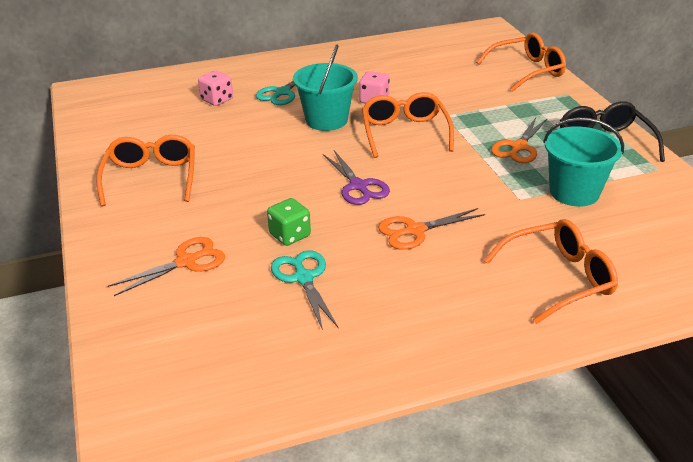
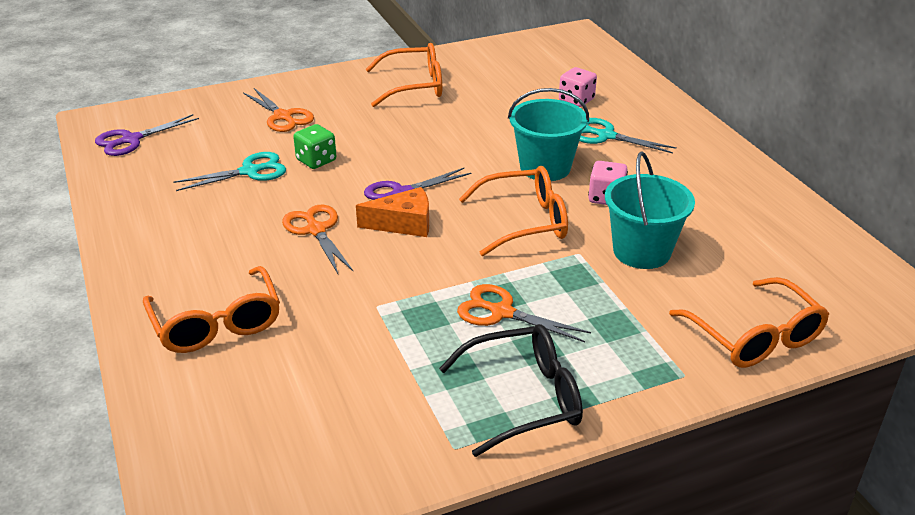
camera: 85 degrees right, 0 degrees up
turquoise bucket [543,118,624,206] -> turquoise bucket moved to [605,151,695,269]
none -> purple scissors [95,114,199,156]
none -> orange cheese [356,187,429,237]

